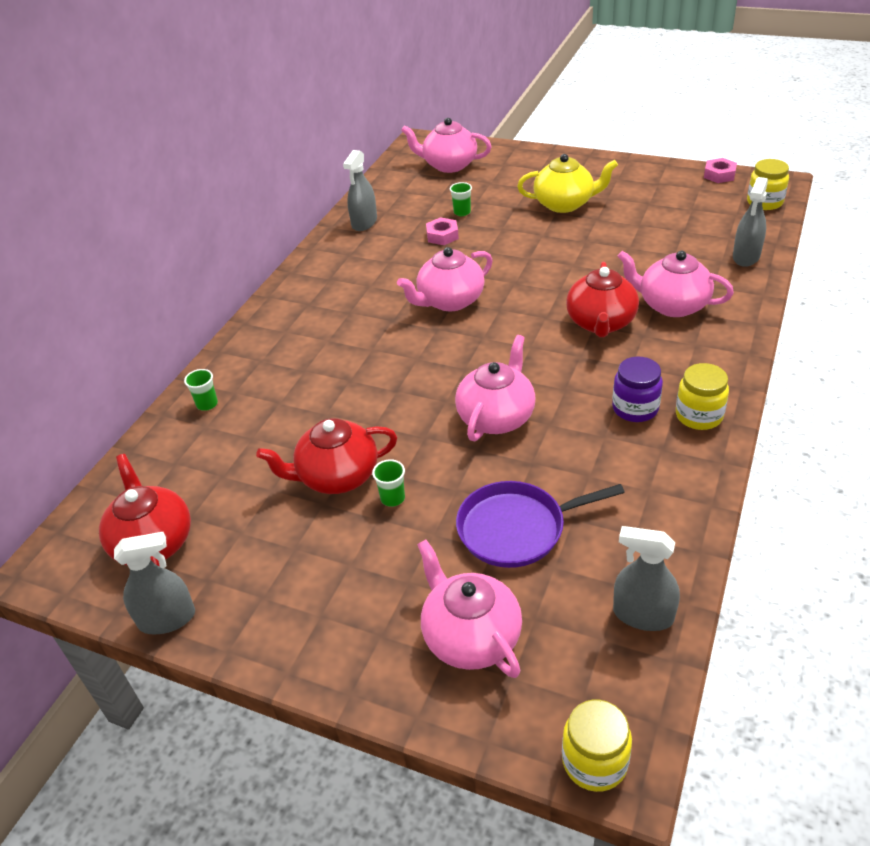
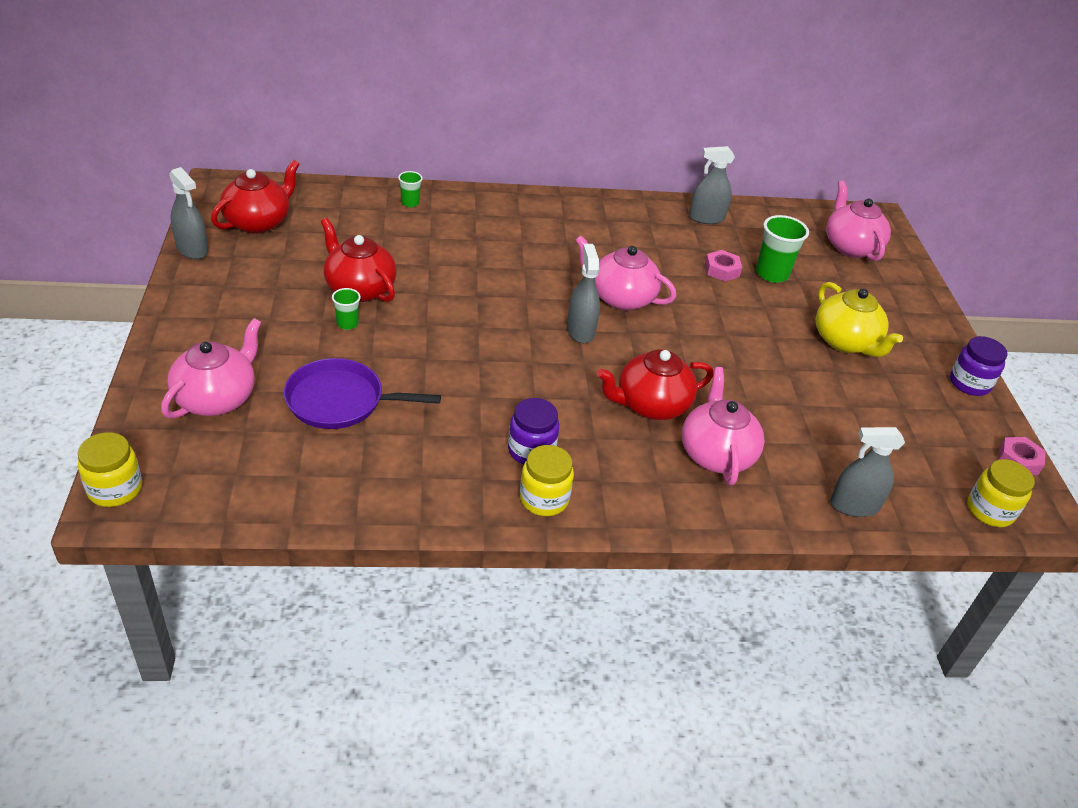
camera: 55 degrees right, 0 degrees up
green cup [450,182,472,216] -> green cup [756,215,809,283], size x1.81
pink teapot [455,335,535,441] -> none
purple pan [456,481,625,568] -> purple pan turned 45 degrees counterclockwise [284,358,441,429]
grey spray bottle [613,526,680,631] -> grey spray bottle moved to [567,244,600,343]
none -> purple jar [950,336,1008,396]

